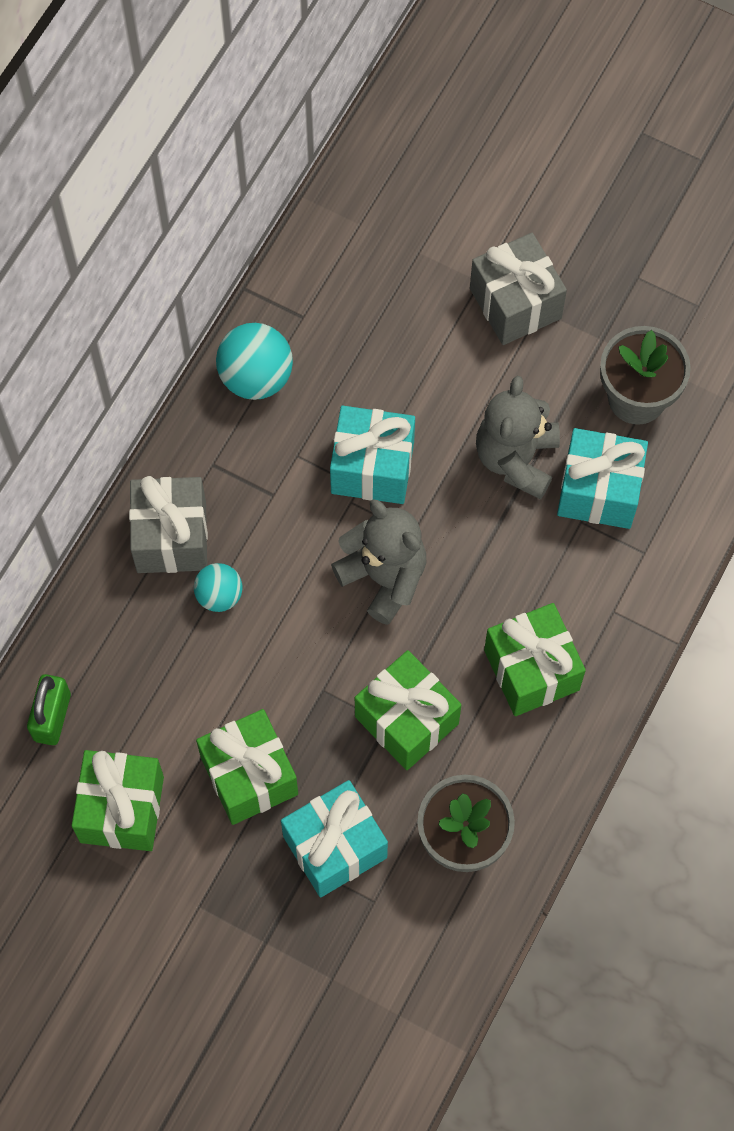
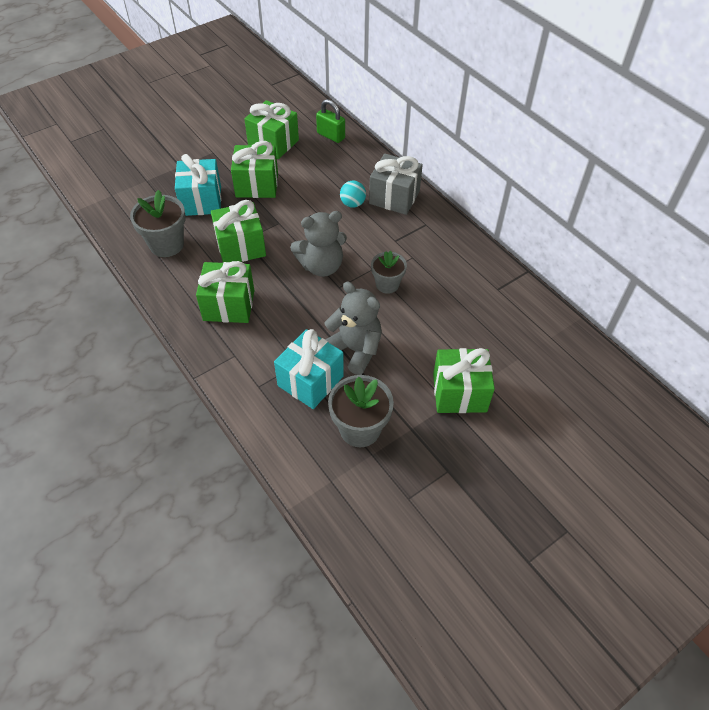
camera: 115 degrees right, 15 degrees down
turquoise ball [216,323,293,400] -> none
turquoise gift [330,406,415,504] -> grey flower pot [371,251,407,294]
grey gift [470,233,567,345] -> green gift [433,348,495,413]

